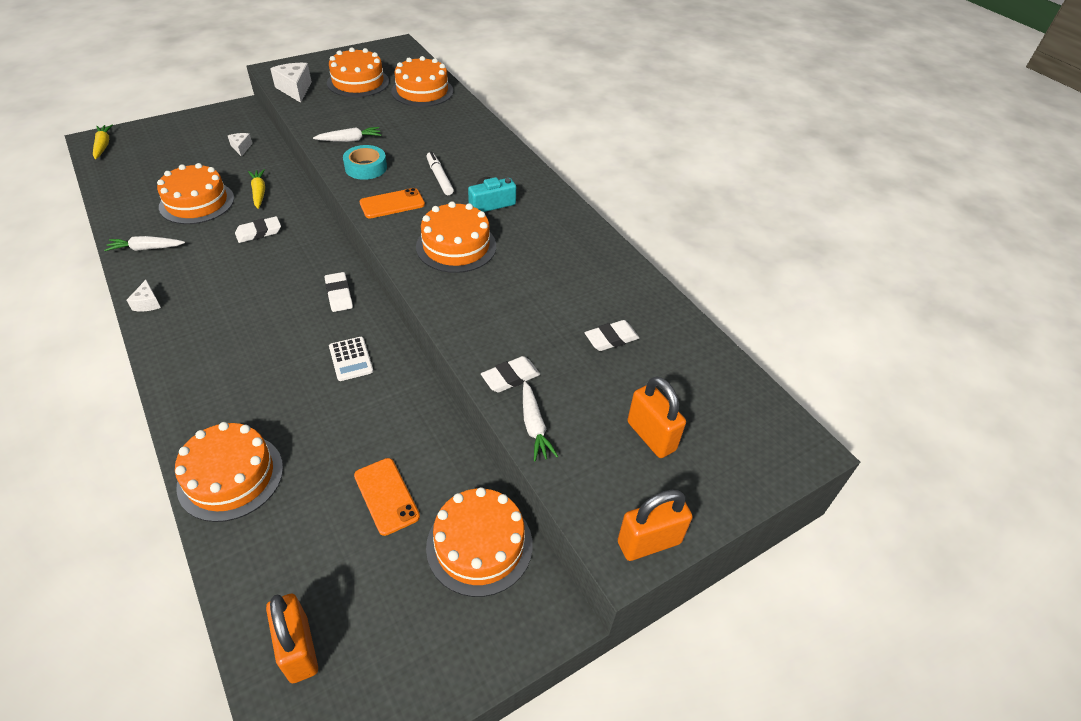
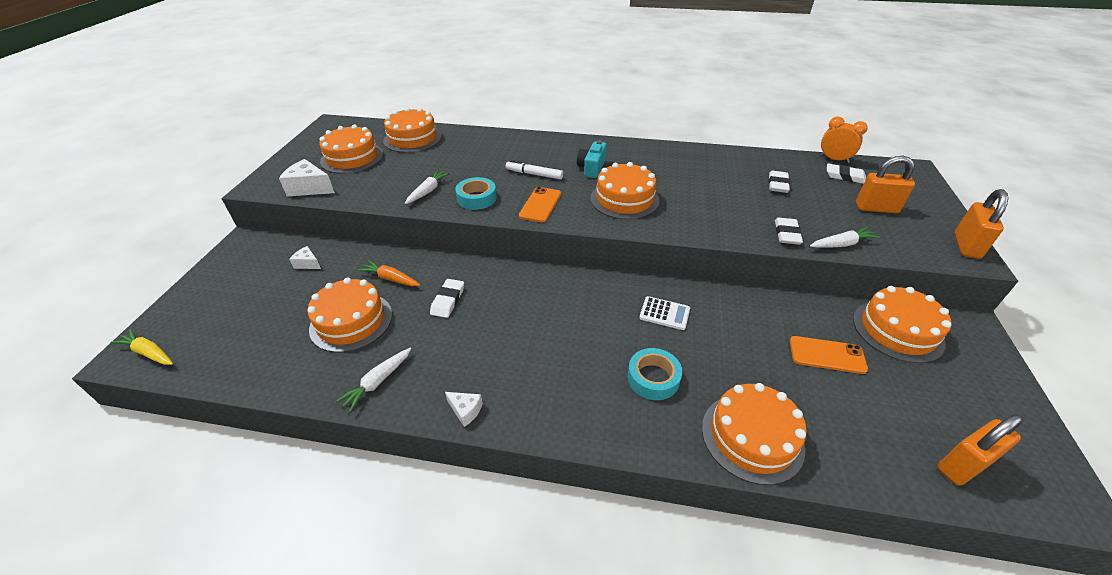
camera: 45 degrees left, 5 degrees down
yellow carrot [248,169,265,209] -> orange carrot [357,260,420,286]
orange padlock [266,594,318,683] -> orange padlock turned 45 degrees counterclockwise [937,414,1024,486]
white eraser [325,272,353,312] -> white eraser moved to [827,164,866,184]
white carrot [523,381,558,461] -> white carrot turned 45 degrees counterclockwise [810,227,880,248]
none -> turquoise tape [627,348,682,400]
none -> orange clock [820,117,868,163]

